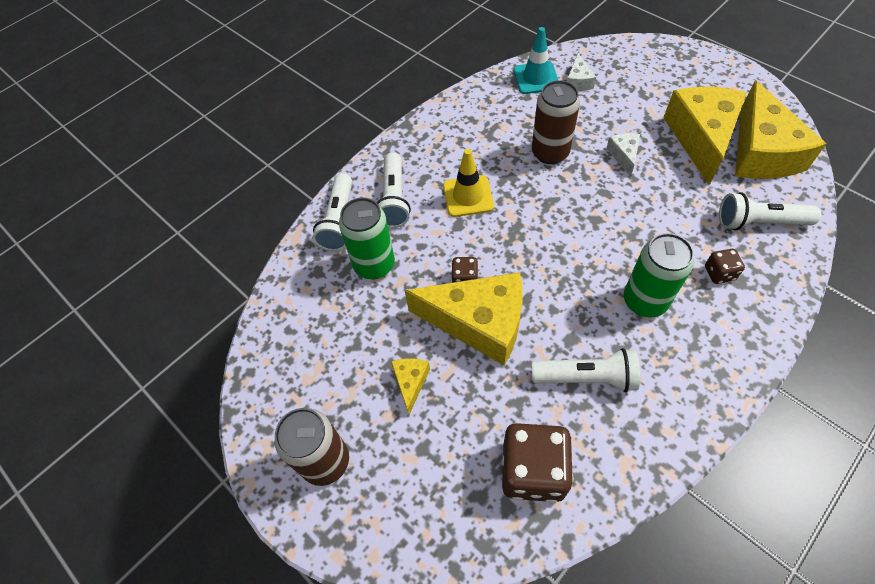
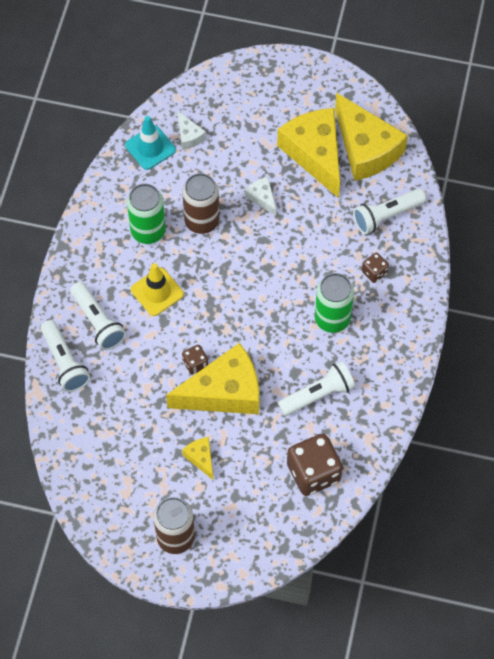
camera: 35 degrees left, 5 degrees up
green can [339,197,395,279] -> green can moved to [127,183,166,244]

